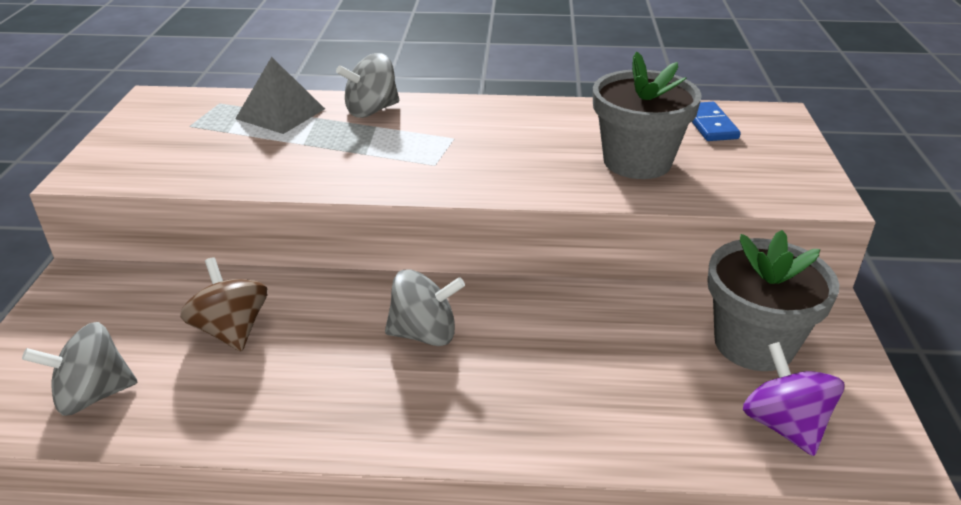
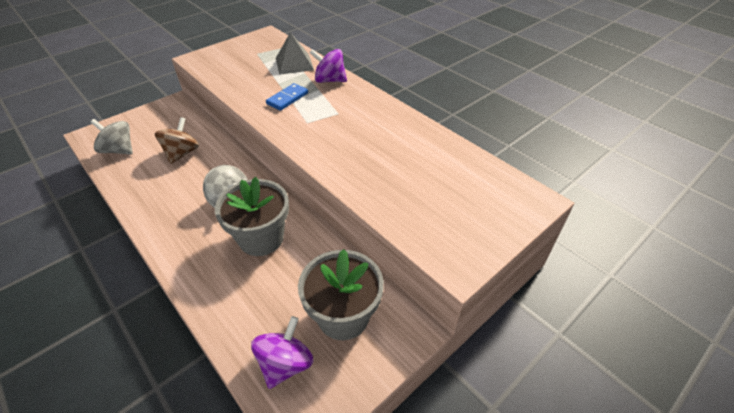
camera: 45 degrees right, 10 degrees up
grey spinning top [336,53,399,118] -> purple spinning top [310,49,347,83]
grey flower pot [593,52,702,179] -> grey flower pot moved to [215,177,289,256]
blue domino [692,102,741,141] -> blue domino moved to [266,83,308,111]

